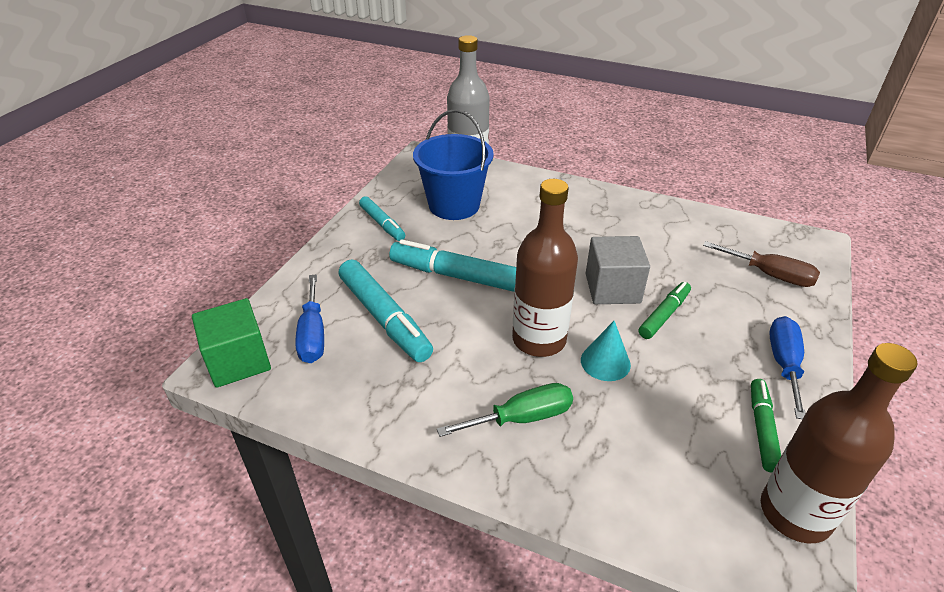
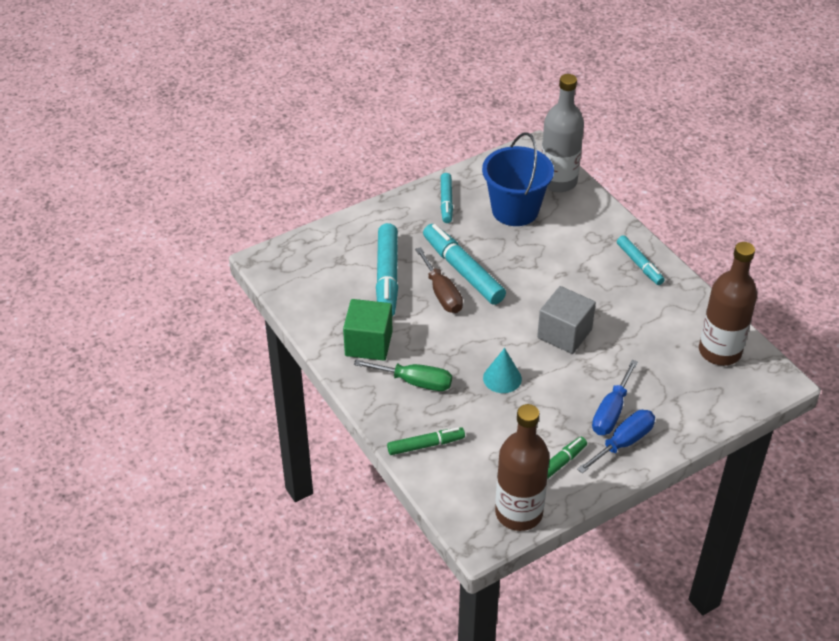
camera: 35 degrees right, 5 degrees up
green cube [192,298,271,388] -> green cube moved to [343,299,392,361]
blue screwdriver [296,274,324,363] -> blue screwdriver moved to [592,360,638,435]
brown bottle [512,179,578,357] -> brown bottle moved to [699,242,757,366]
green marker [638,282,691,339] -> green marker moved to [387,427,465,455]
brown screwdriver [703,241,820,287] -> brown screwdriver moved to [415,247,463,313]
none -> turquoise marker [617,235,664,285]

